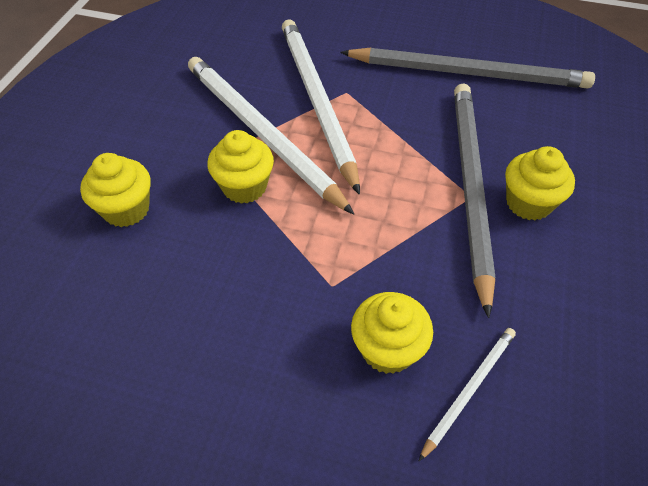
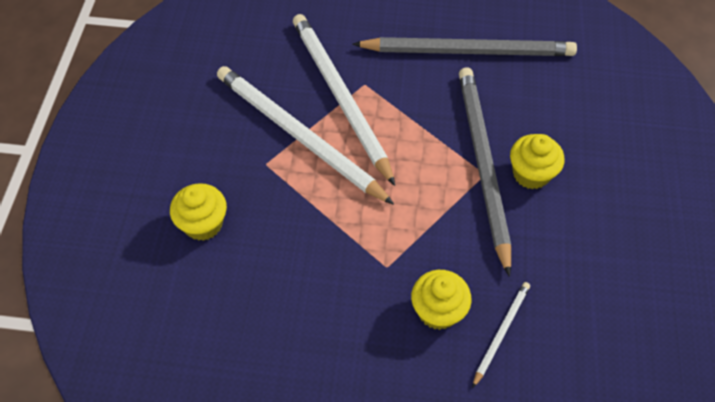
camera: 10 degrees left, 5 degrees up
yellow cupcake [207,130,274,204] -> none

